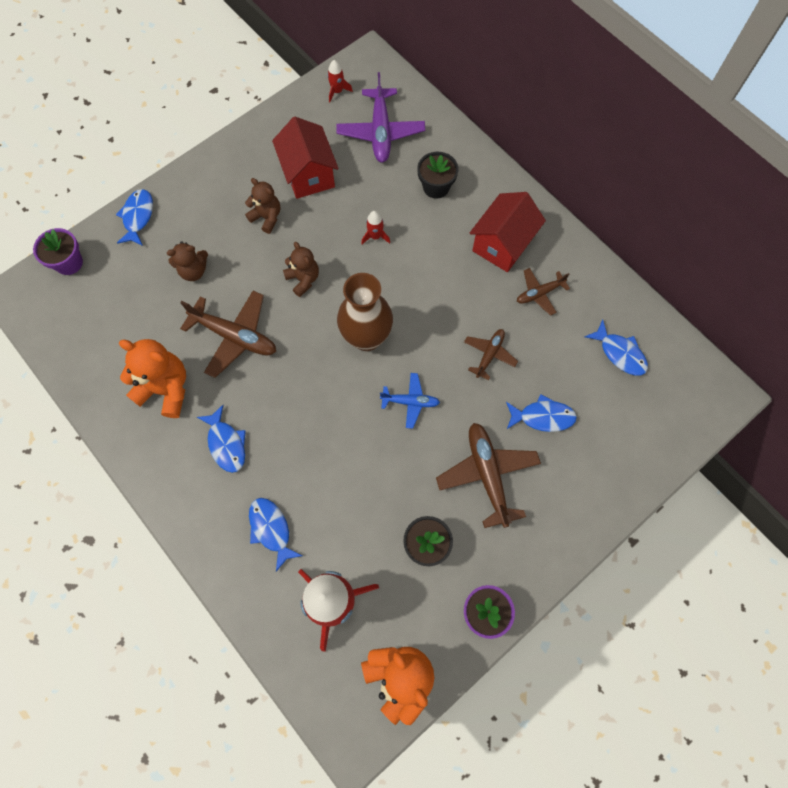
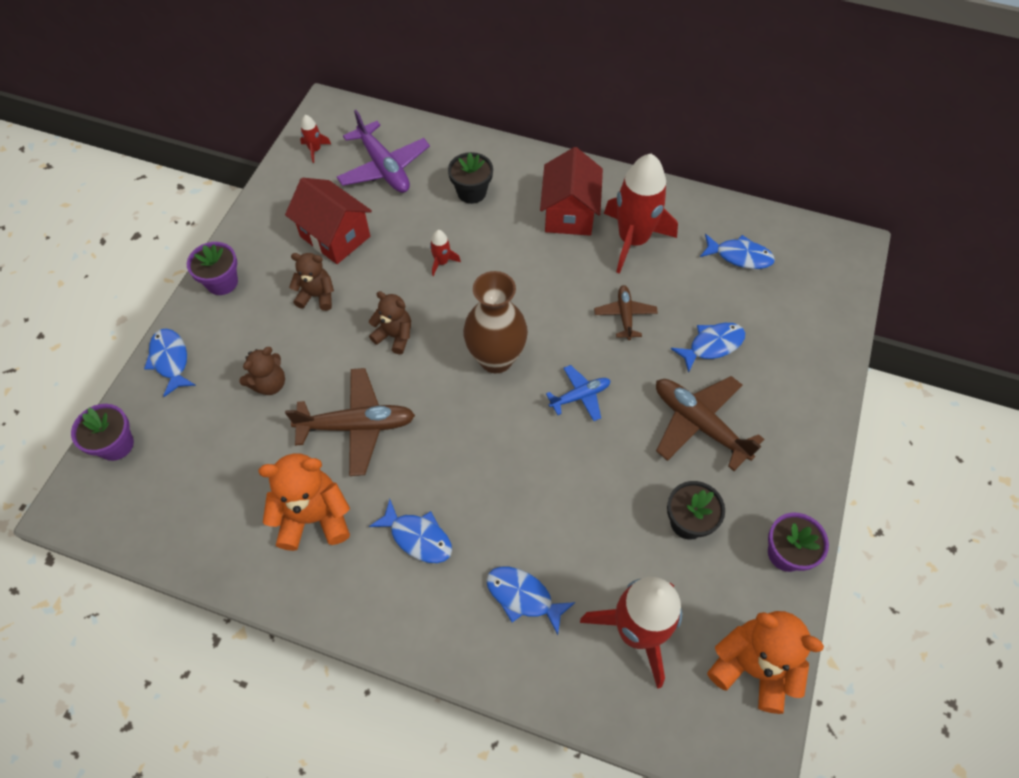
camera: 30 degrees left, 10 degrees down
brown plane [517,268,570,316] -> red rocket [604,154,678,274]
none -> purple flower pot [187,242,238,295]

